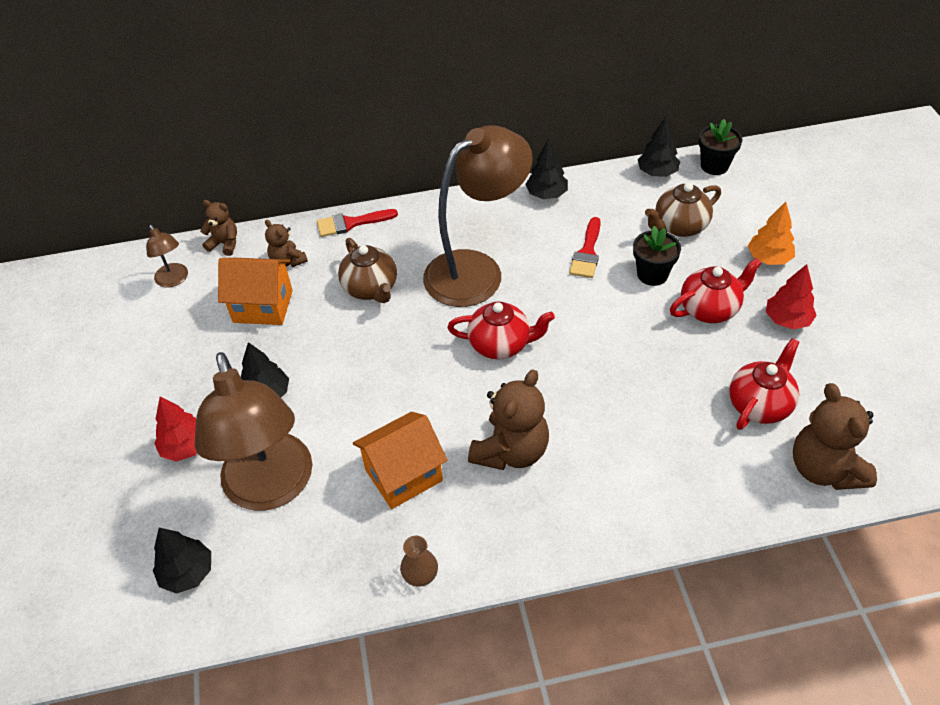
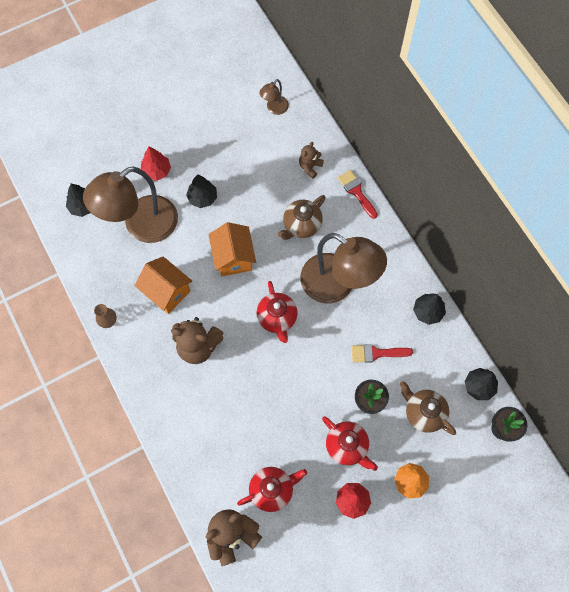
camera: 70 degrees right, 20 degrees up
brown teddy bear [200,200,237,256] -> none
orange house [218,258,293,325] -> orange house moved to [209,222,256,276]
red teapot [729,338,799,430] -> red teapot turned 45 degrees counterclockwise [237,467,307,512]

